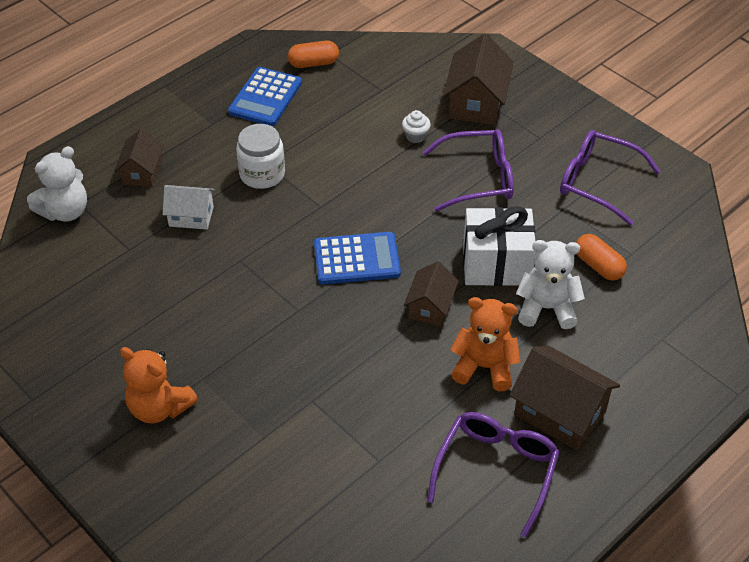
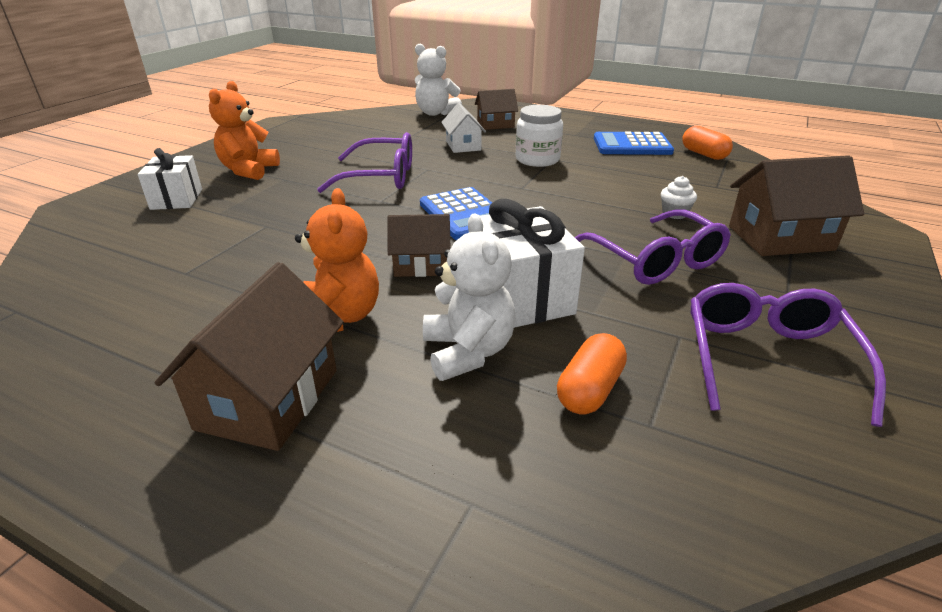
camera: 70 degrees right, 15 degrees down
purple glasses [427,412,559,538] -> purple glasses moved to [317,132,412,193]
none -> white gift [138,148,202,210]

